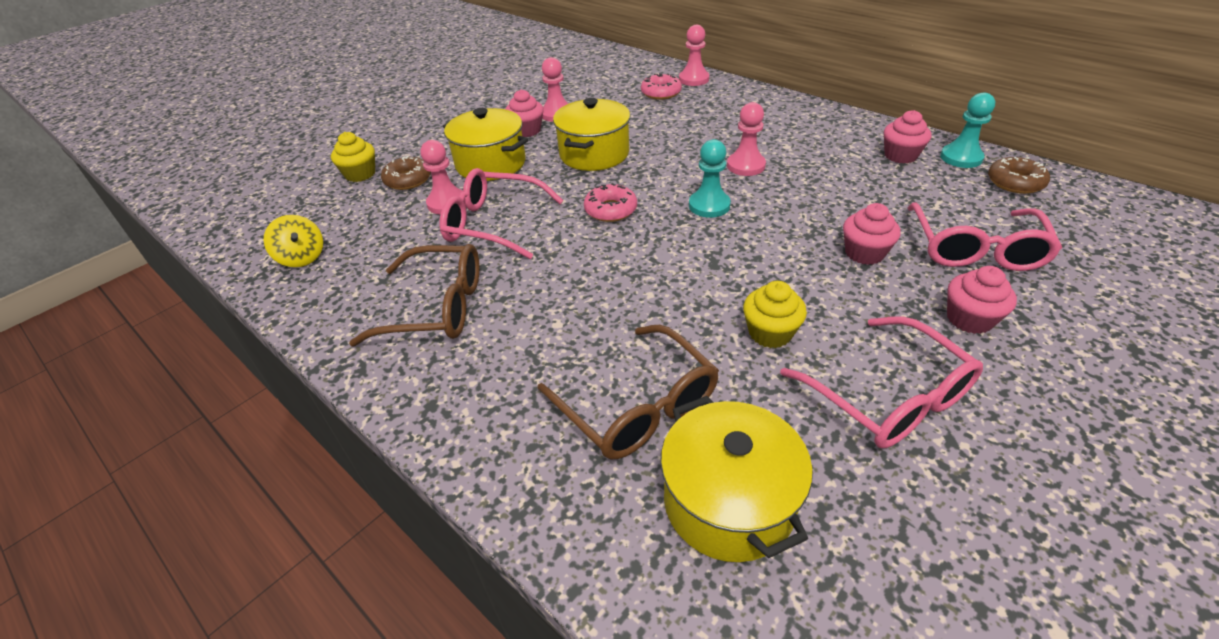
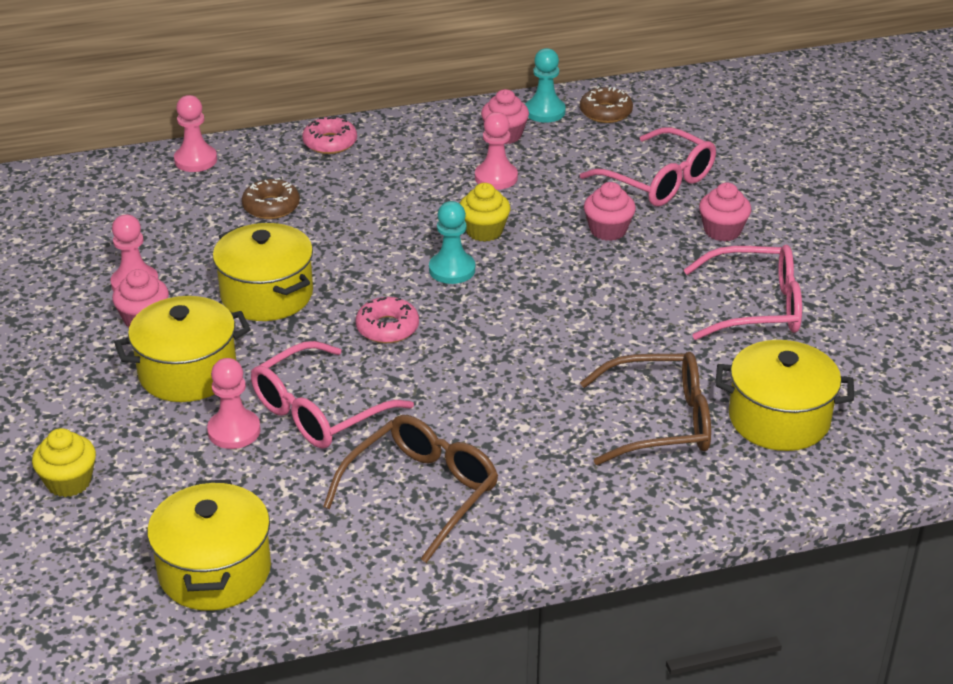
camera: 60 degrees left, 5 degrees down
yellow spinning top [264,215,323,267] -> yellow pot [147,479,271,611]
brown donut [381,156,431,190] -> brown donut moved to [242,178,300,219]
pink donut [641,73,682,100] -> pink donut moved to [302,117,357,154]
pink pawn [727,102,766,176] -> pink pawn moved to [475,112,518,190]
yellow cupcake [743,281,807,348] -> yellow cupcake moved to [460,183,510,242]

